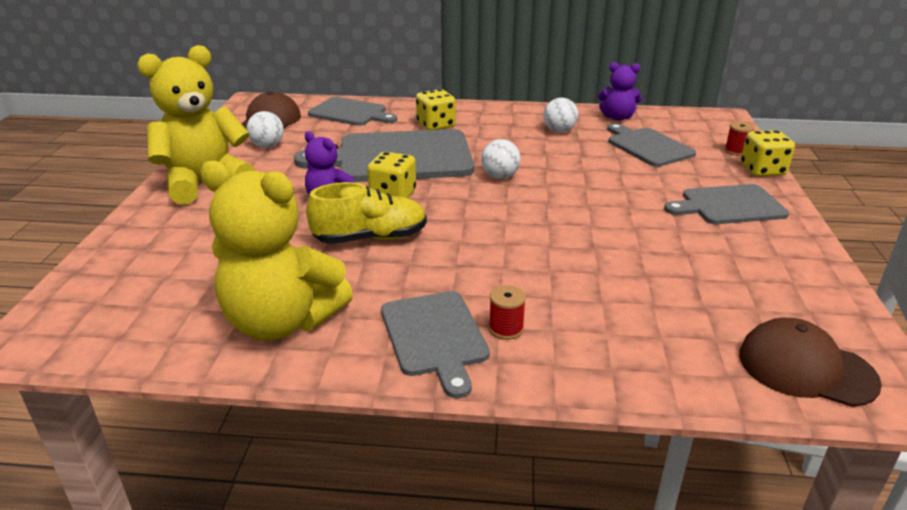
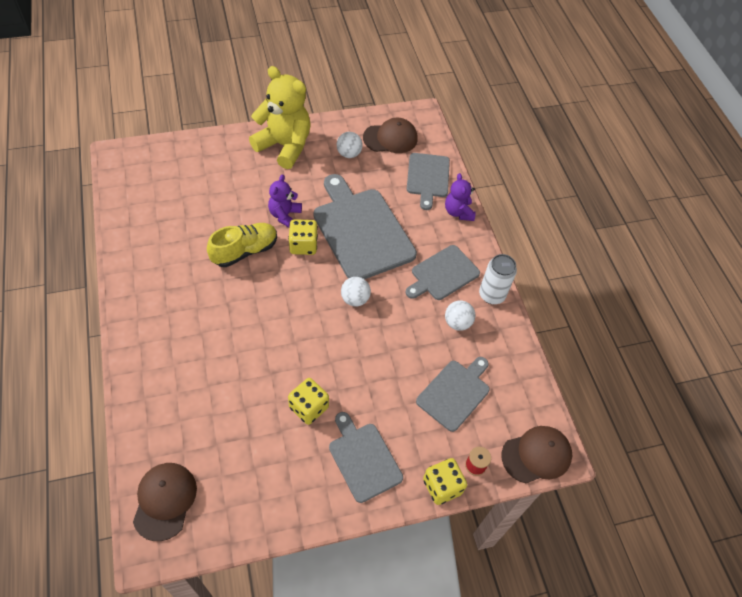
camera: 65 degrees right, 25 degrees up
yellow teddy bear [200,160,353,340] -> none
yellow shoe [306,182,427,244] -> yellow shoe turned 90 degrees counterclockwise [207,223,277,267]
grey cutting board [381,291,490,398] -> grey cutting board moved to [406,245,480,300]
yellow dice [416,89,456,130] -> yellow dice moved to [288,378,329,425]
red spool [489,285,526,340] -> none
purple teddy bear [598,62,642,121] -> purple teddy bear moved to [445,173,476,221]
none -> white can [479,254,517,304]
none -> brown cap [501,426,572,483]

